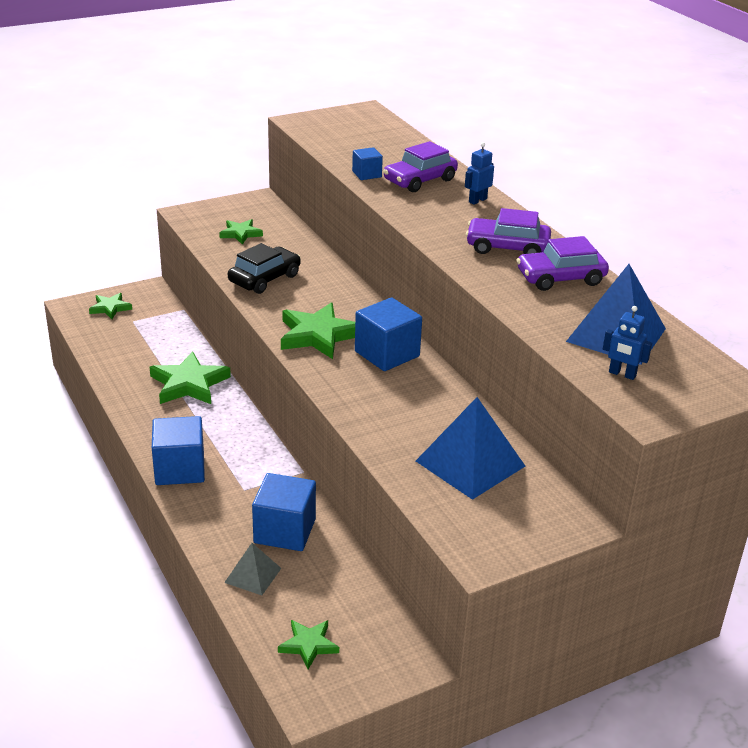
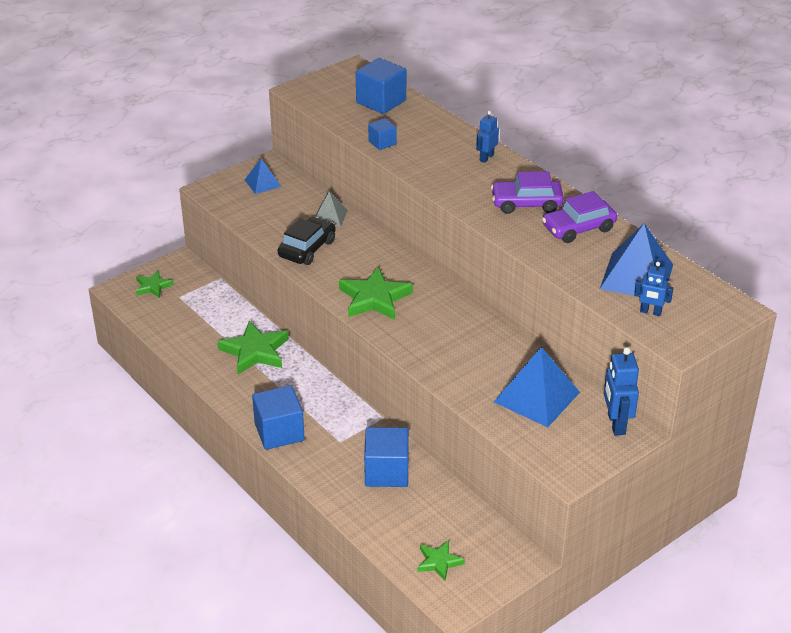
camera: 10 degrees left, 5 degrees up
green star [219,219,263,245] -> none
grey pyramid [224,543,281,595] -> grey pyramid moved to [315,191,348,227]
blue cube [355,297,422,371] -> blue cube moved to [356,58,406,114]
purple car [383,141,458,192] -> none
none -> blue pyramid [245,159,281,194]
none -> blue robot [603,347,639,435]

